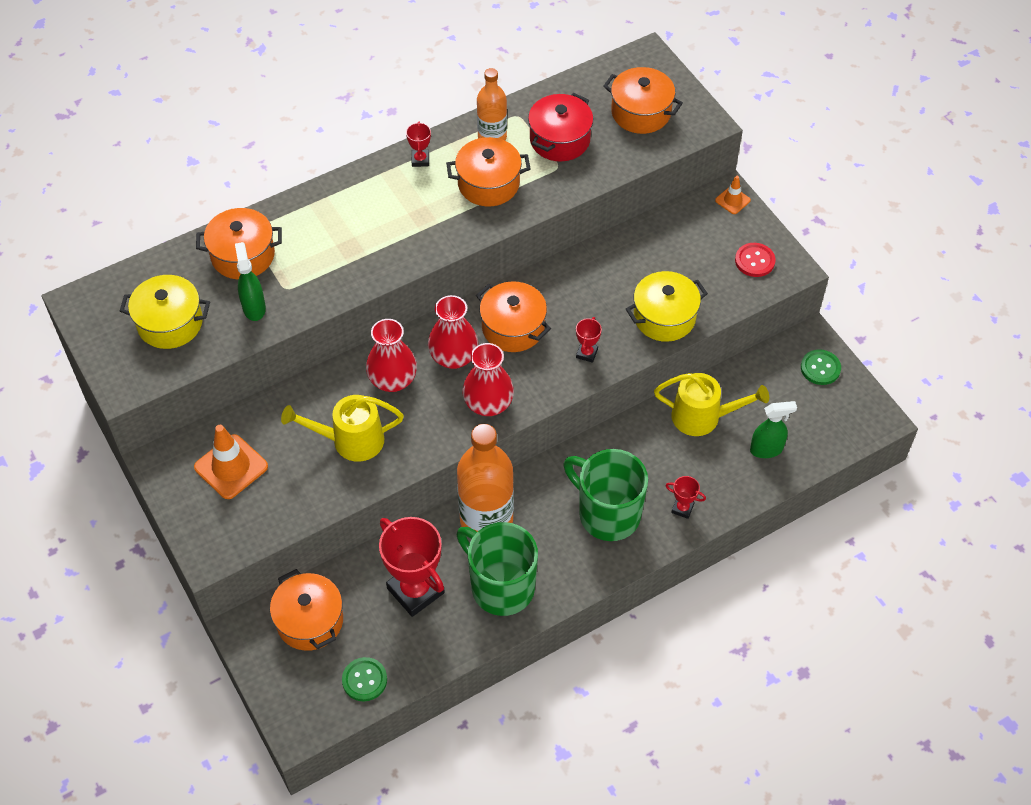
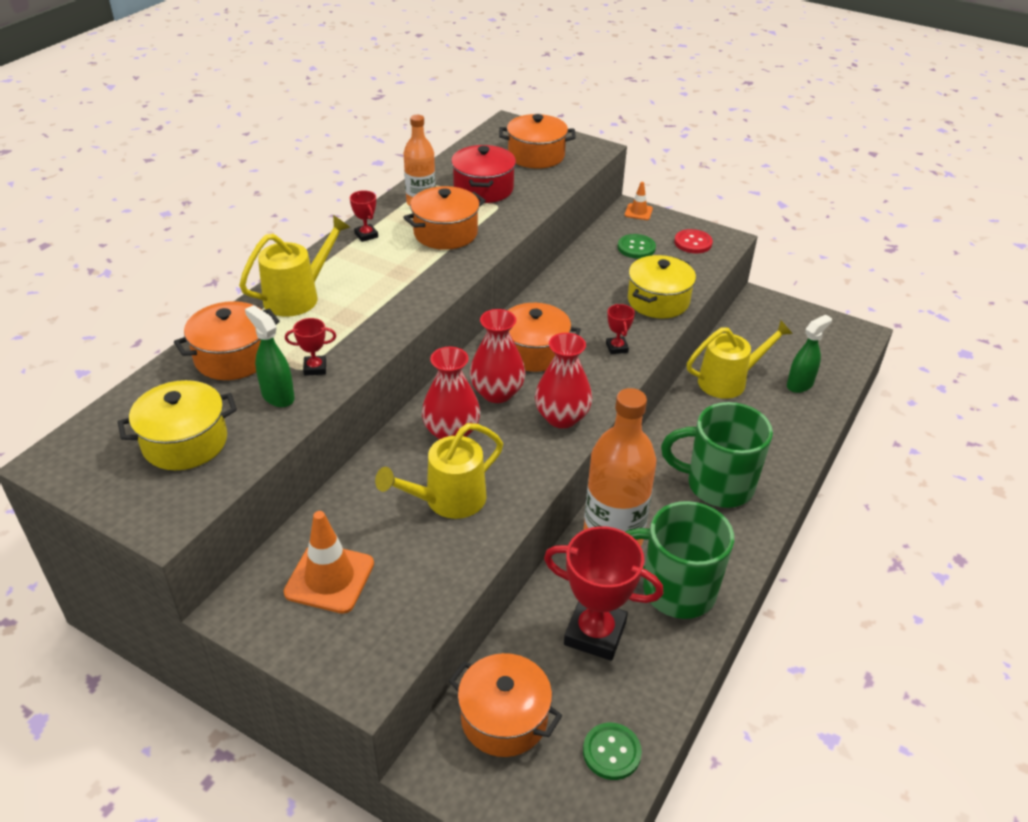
camera: 30 degrees left, 15 degrees down
red trophy [666,476,706,519] -> red trophy moved to [285,318,336,376]
green button [801,349,841,385] -> green button moved to [618,234,656,259]
none -> yellow watering can [239,215,351,317]

